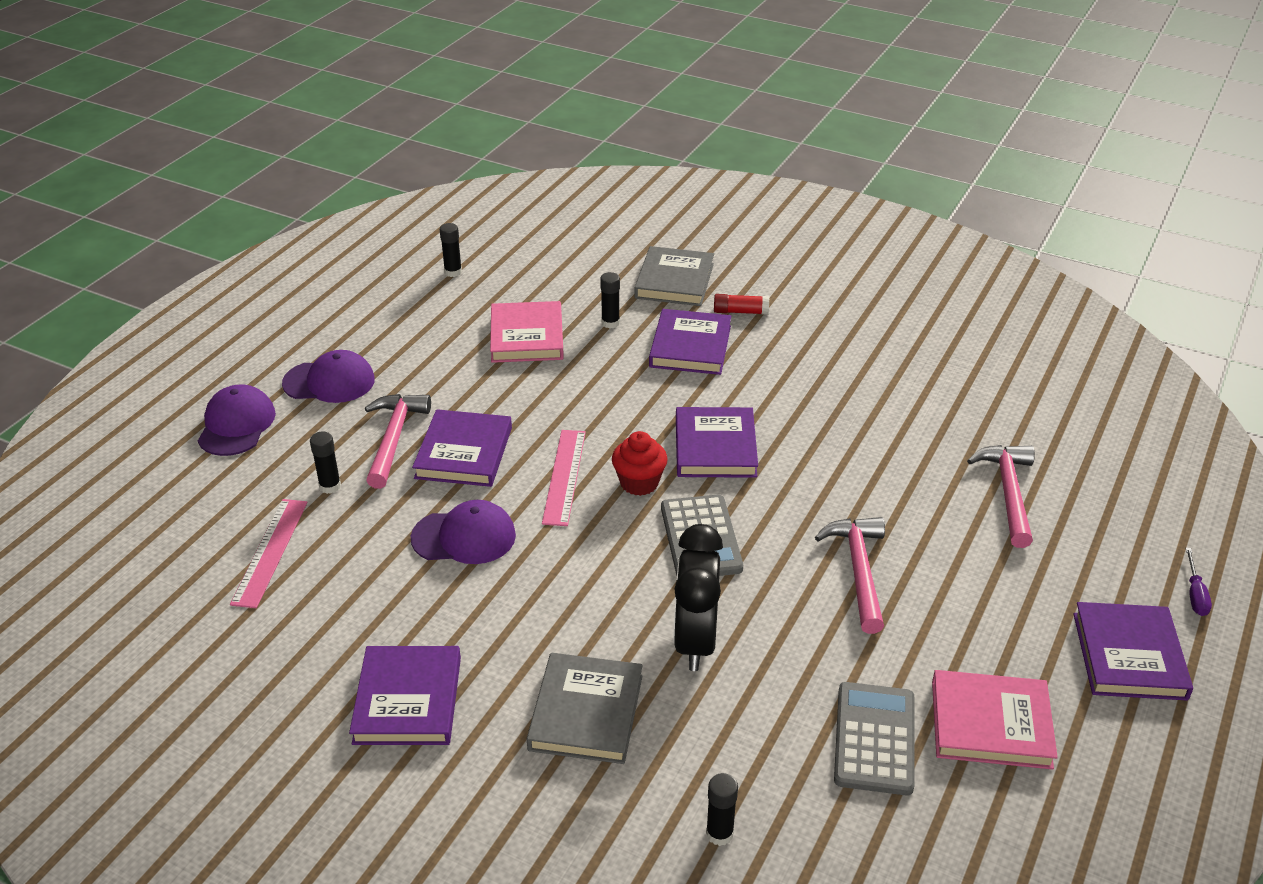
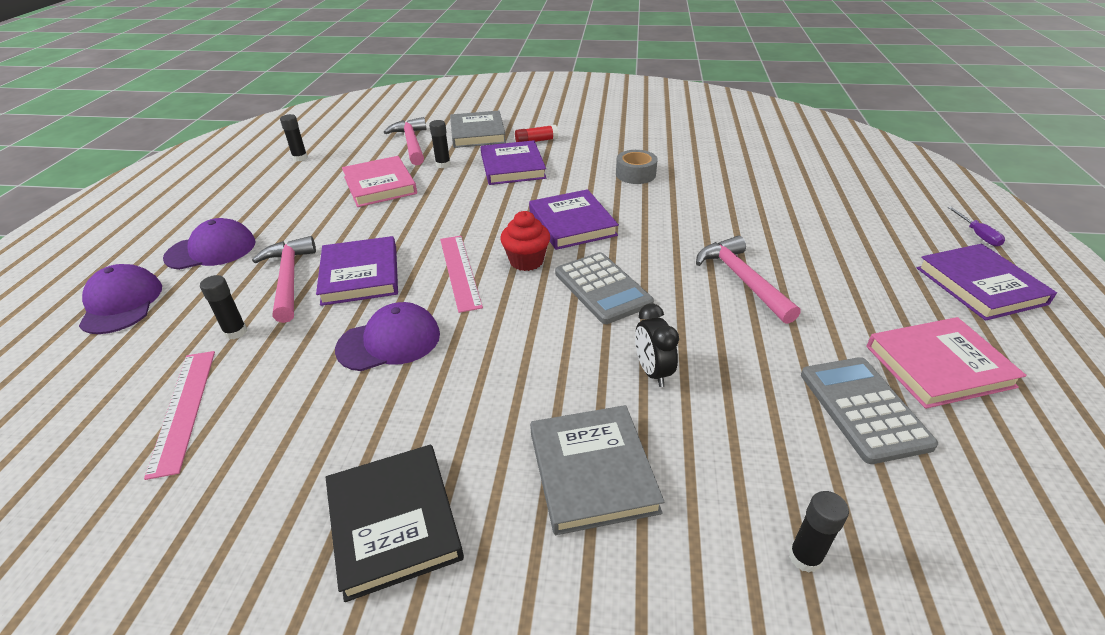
camera: 20 degrees left, 0 degrees up
purple book [349,646,461,745] -> black book [326,444,464,602]
black clock [674,524,723,671] -> black clock [635,304,679,387], size x0.58
pink hammer [967,445,1035,548] -> pink hammer moved to [384,117,426,165]
none -> grey tape [616,150,658,184]

